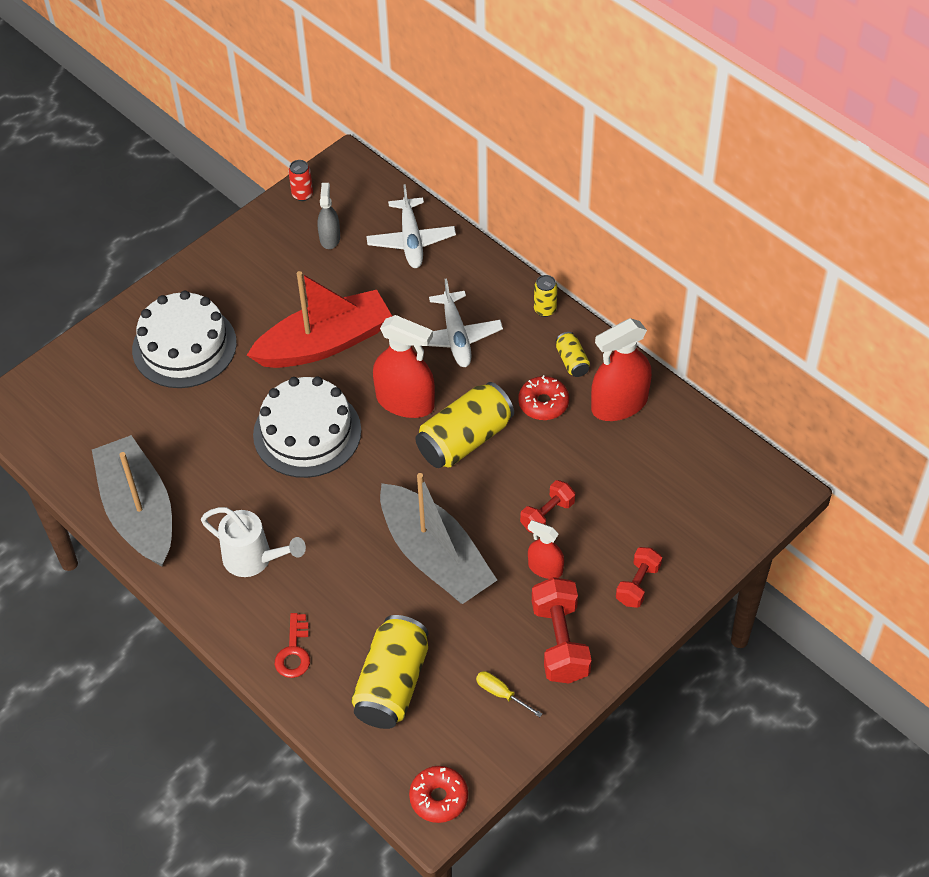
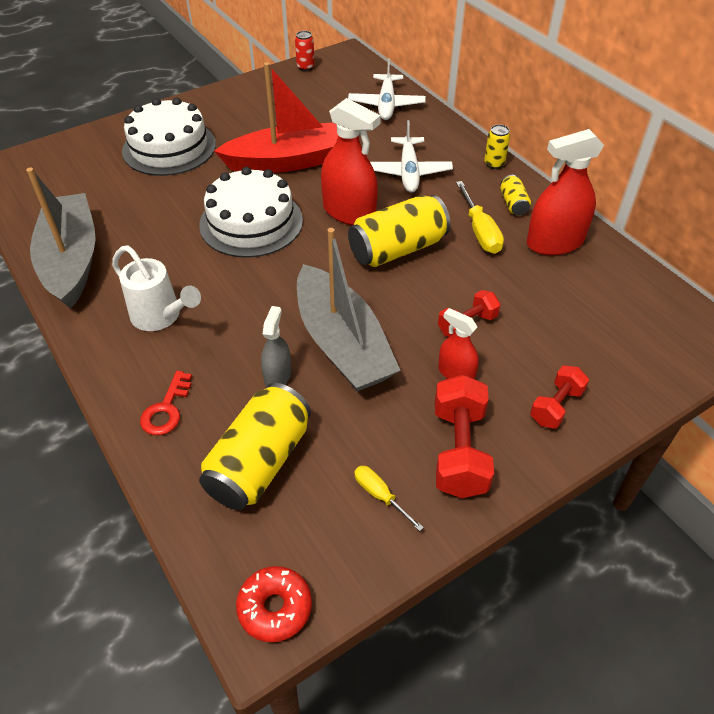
camera: 10 degrees right, 5 degrees down
grey spray bottle [317,183,340,249] -> grey spray bottle moved to [261,306,291,387]
red donut [518,375,569,420] -> yellow screwdriver [456,181,504,254]

